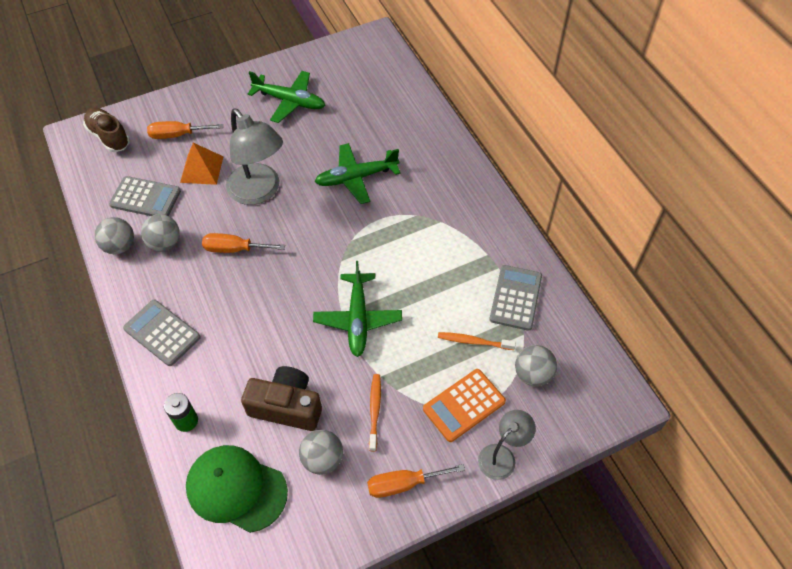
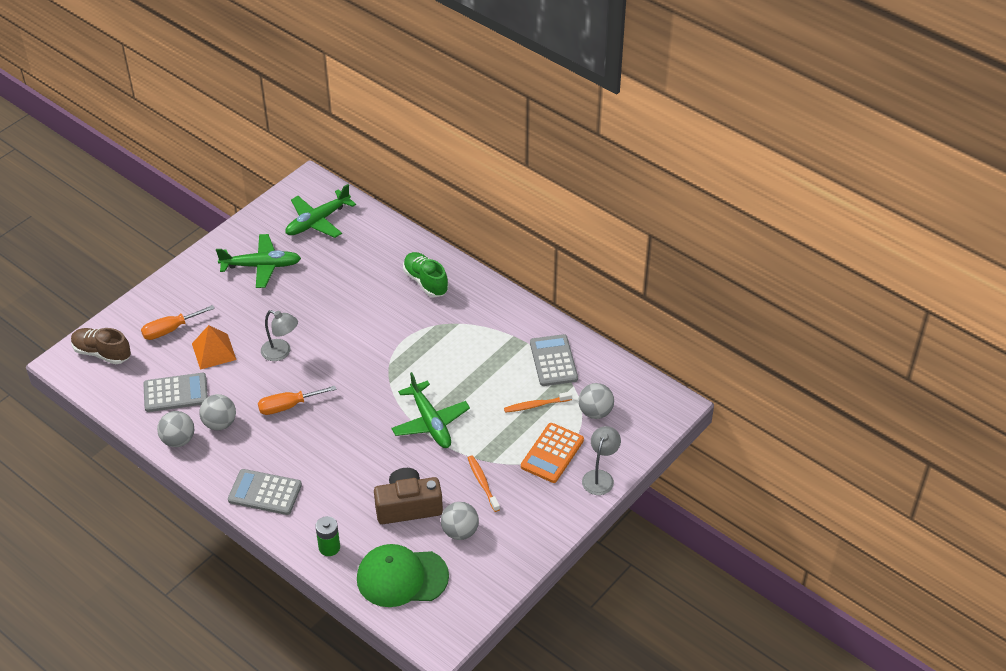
camera: 25 degrees left, 10 degrees down
grey lamp [226,108,283,205] -> grey lamp [261,310,298,361], size x0.56
green plane [315,143,401,204] -> green plane moved to [285,184,356,238]
orange screwdriver [367,464,465,498] -> none
none -> green shoe [403,252,448,297]

